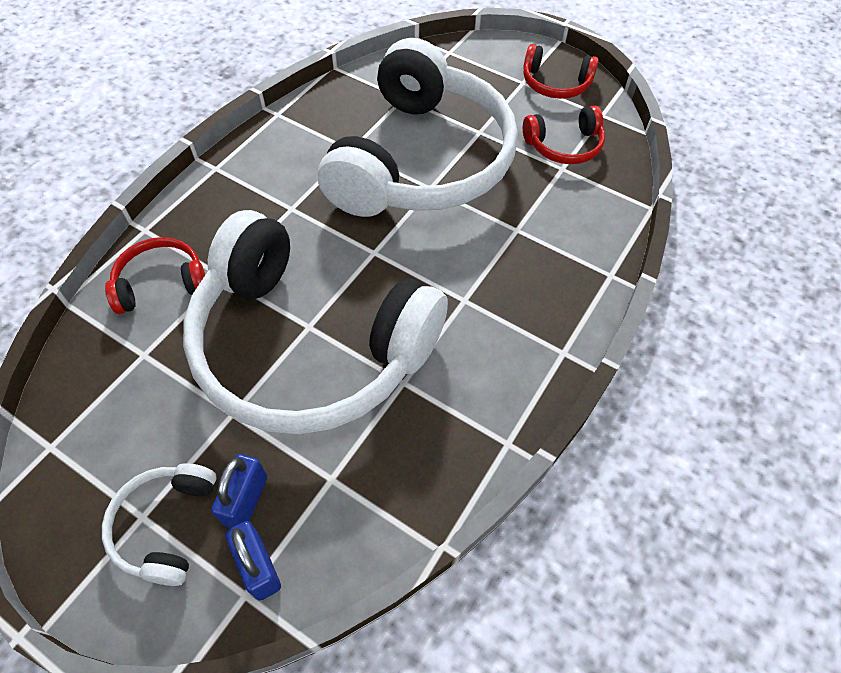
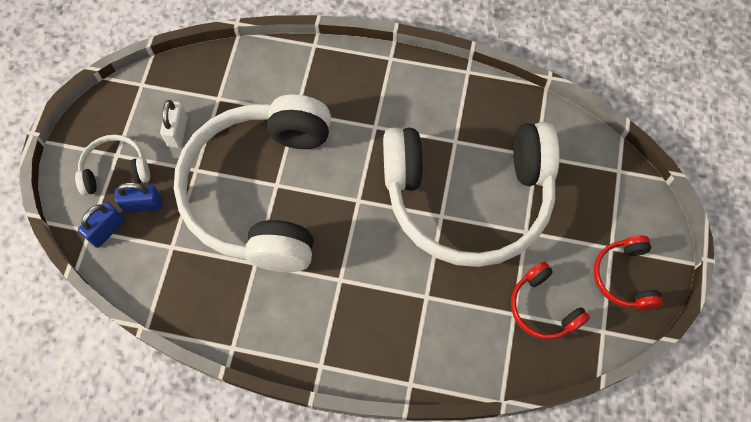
camera: 70 degrees right, 10 degrees up
red headphones [105,237,205,314] -> none
none -> white padlock [160,100,188,148]

